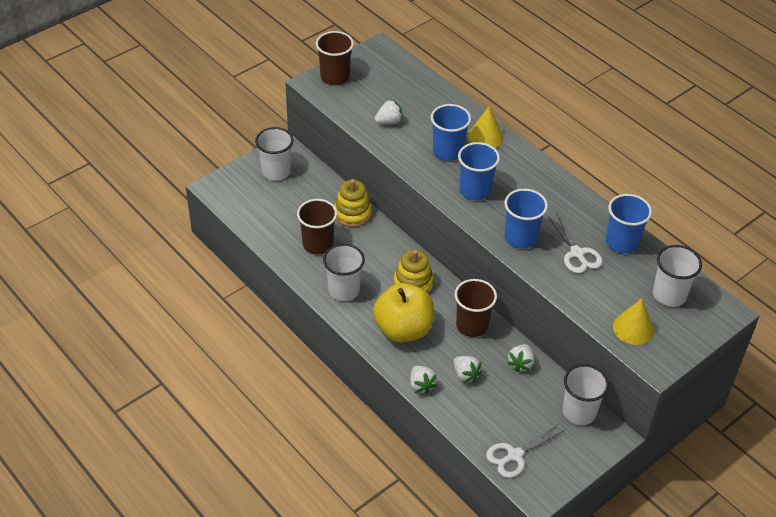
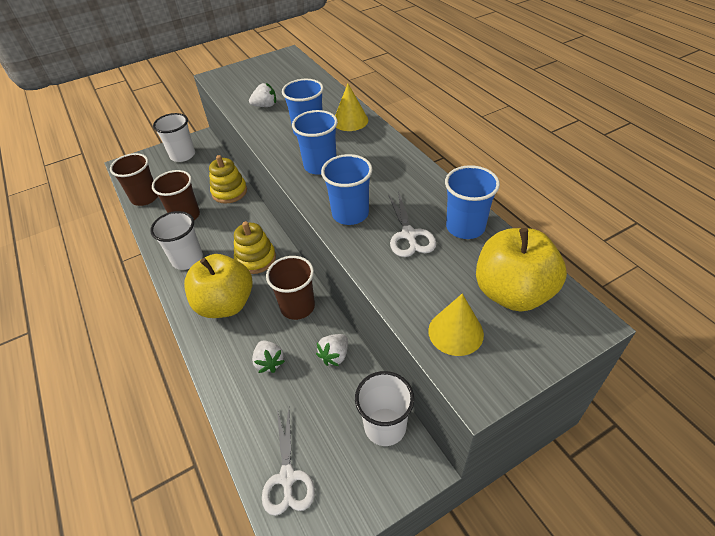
camera: 15 degrees right, 0 degrees up
brown cup [316,31,354,85] -> brown cup moved to [110,153,158,206]
white strawberry [410,365,437,394] -> none
white scissors [486,424,565,478] -> white scissors turned 75 degrees counterclockwise [262,409,315,516]
white cup [653,245,702,307] -> yellow apple [476,228,567,312]

